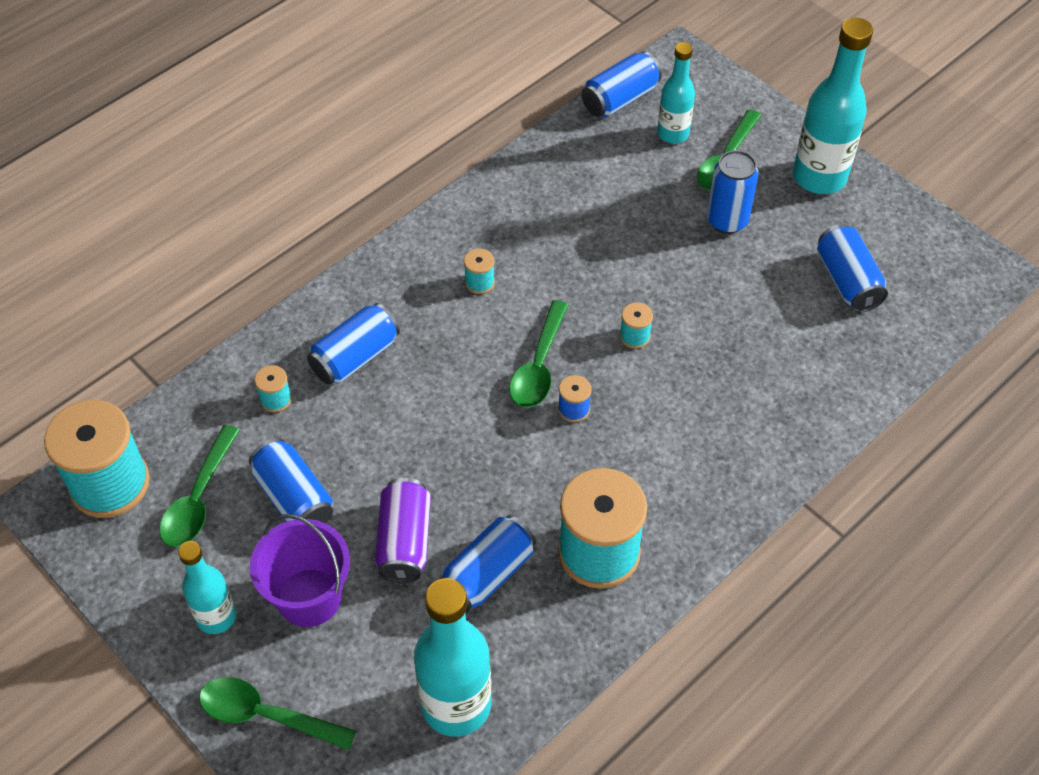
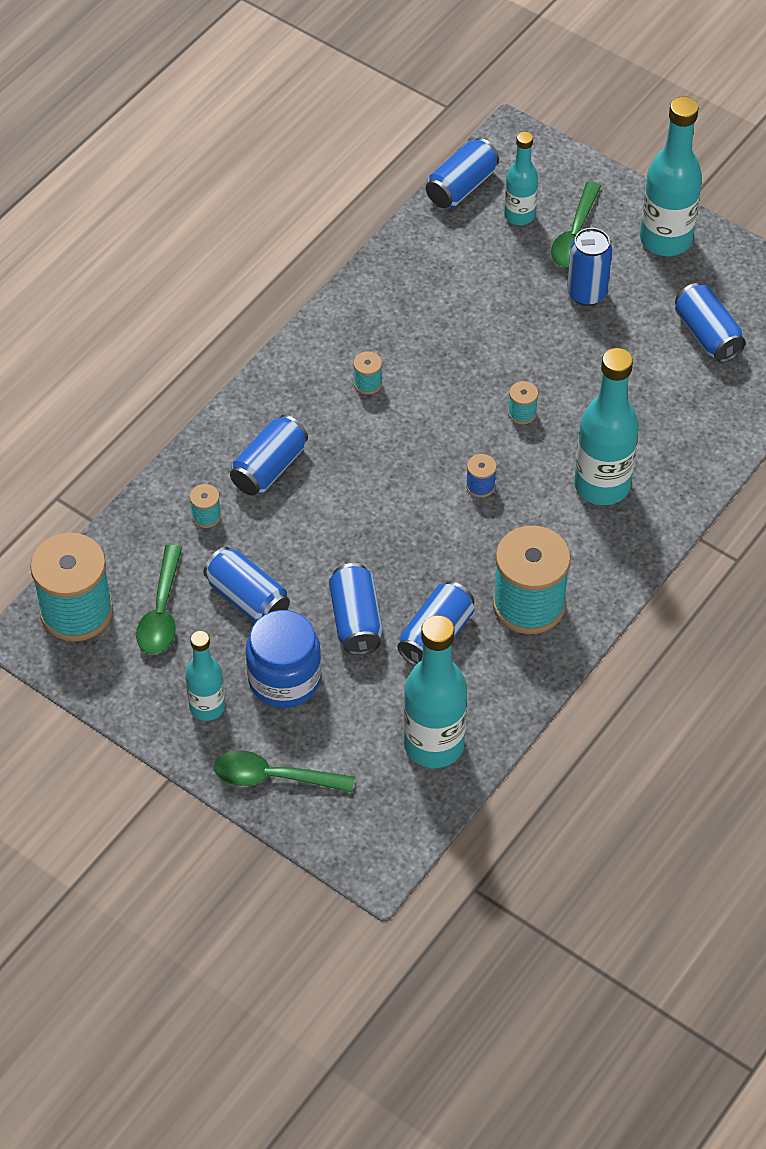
camera: 10 degrees left, 0 degrees up
purple bucket [250,514,350,627] -> blue jar [246,610,321,708]
purple can [375,478,431,583] -> blue can [329,563,383,655]
green spoon [509,300,569,408] -> none
none -> turquoise bottle [574,348,639,505]

